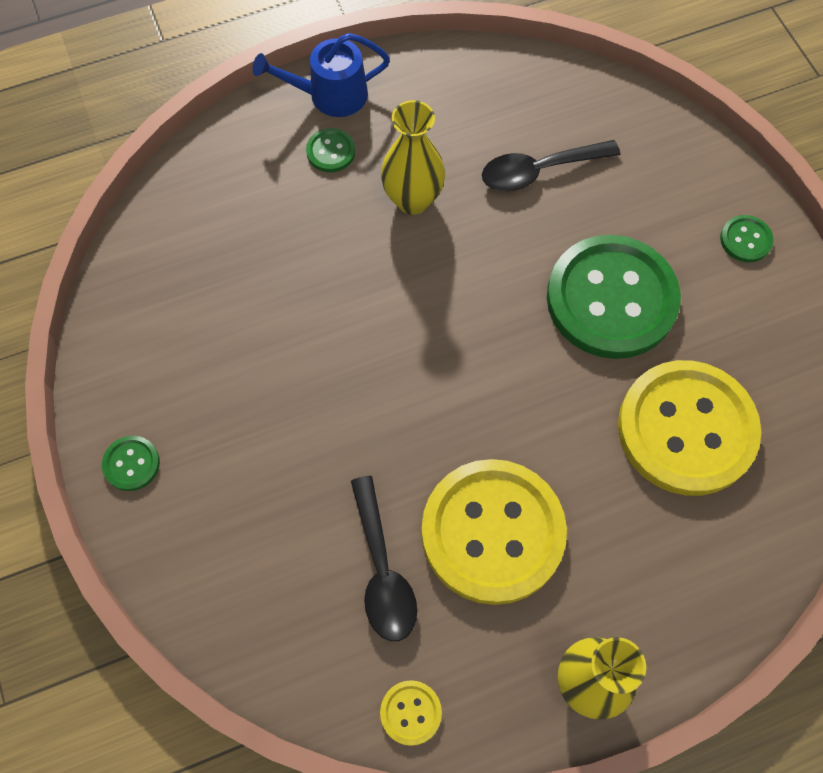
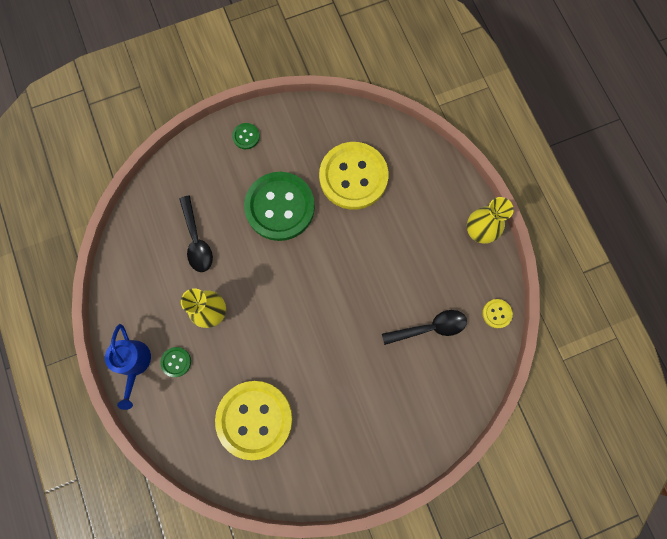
camera: 90 degrees left, 10 degrees up
green button [102,436,160,491] -> none
yellow button [421,459,567,605] -> yellow button moved to [215,381,292,460]

